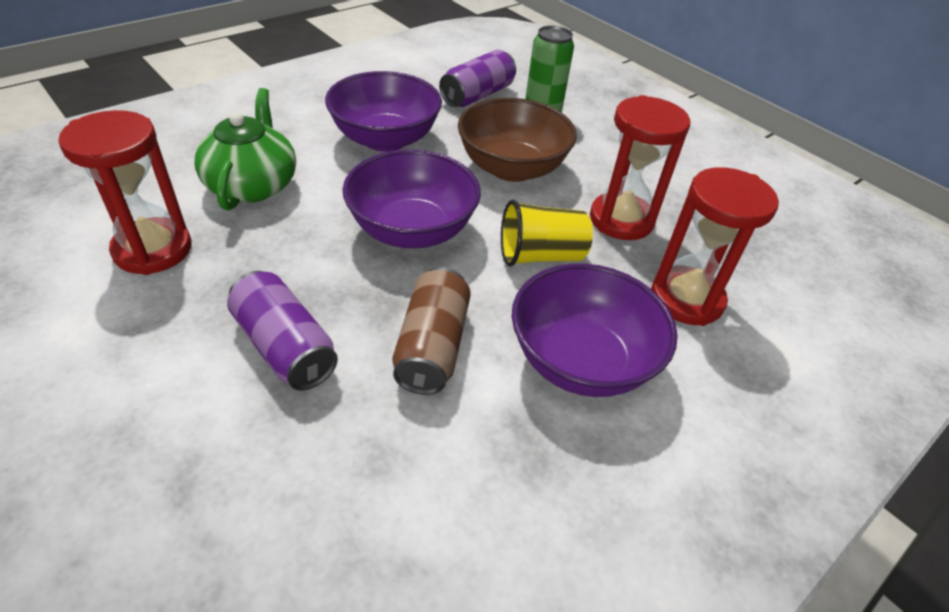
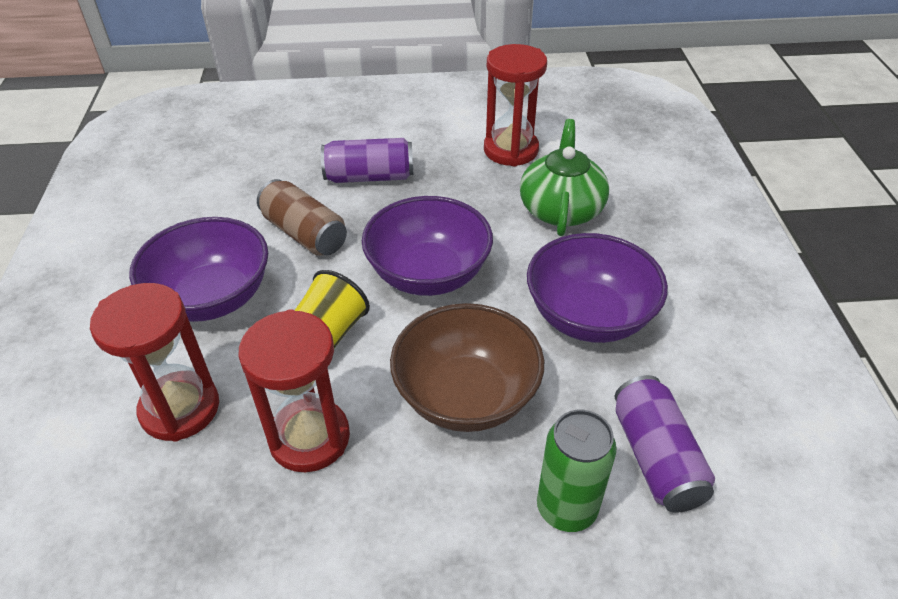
camera: 130 degrees right, 0 degrees up
green teapot [195,88,296,211] -> green teapot turned 120 degrees counterclockwise [520,119,609,236]

